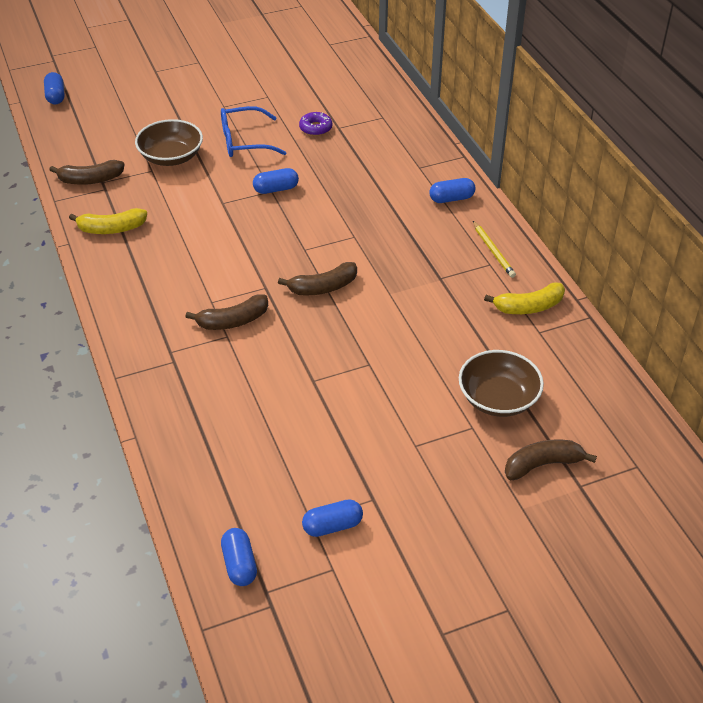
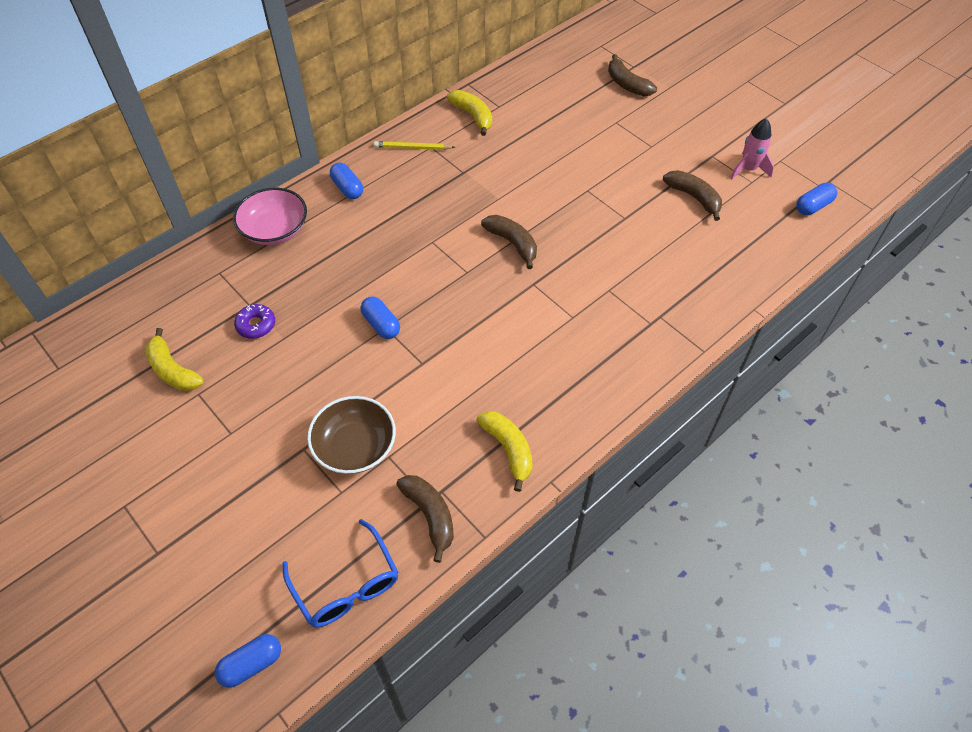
camera: 110 degrees left, 10 degrees up
brown banana [185,294,268,330] -> brown banana moved to [663,170,722,221]
blue glasses [221,106,286,157] -> blue glasses moved to [282,519,398,628]
blue capsule [302,499,363,537] -> pink rocket [730,118,774,179]
brown bowl [459,350,544,417] -> none
yellow pencil [473,221,516,278] -> yellow pencil turned 135 degrees counterclockwise [374,141,455,150]
none -> yellow banana [145,328,204,391]
none -> pink bowl [233,188,307,245]

